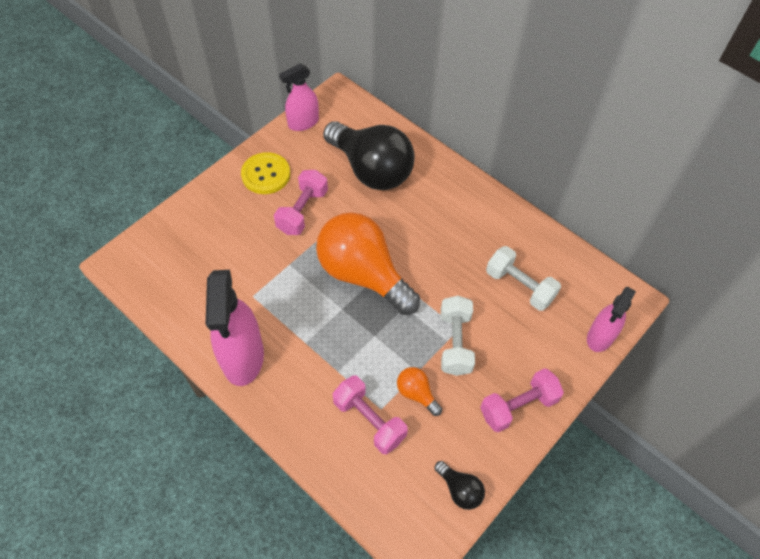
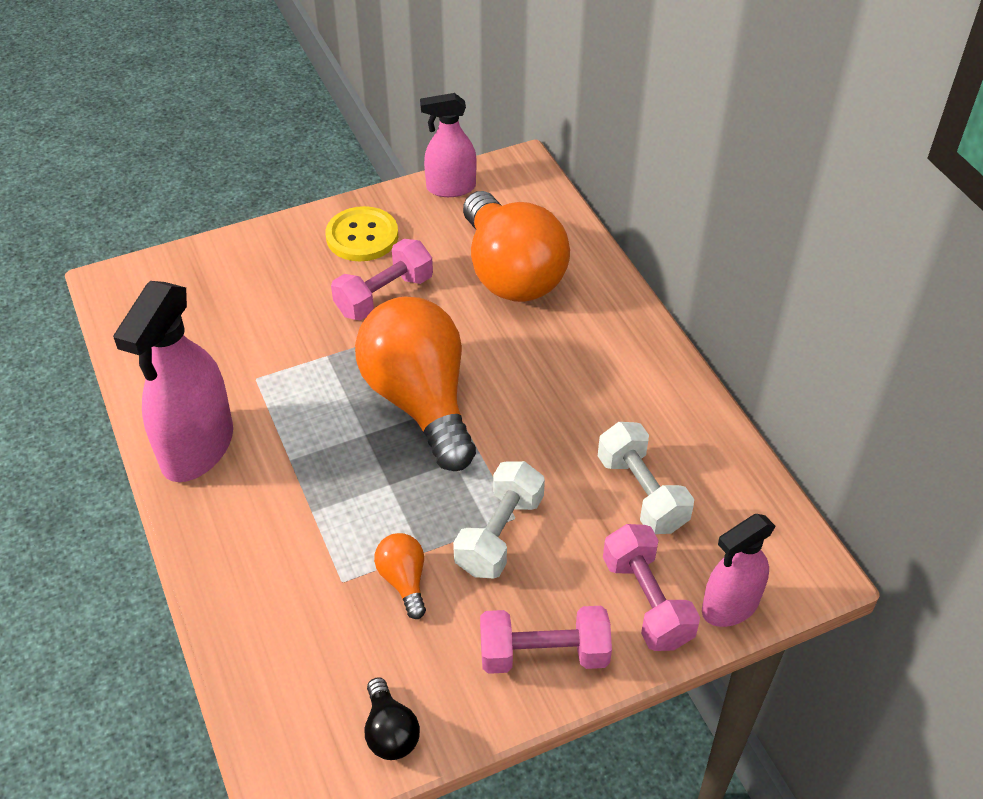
camera: 25 degrees right, 10 degrees down
black light bulb [323,121,415,190] -> orange light bulb [463,191,570,302]
pink dumbbell [332,375,408,454] -> pink dumbbell moved to [603,524,700,651]

